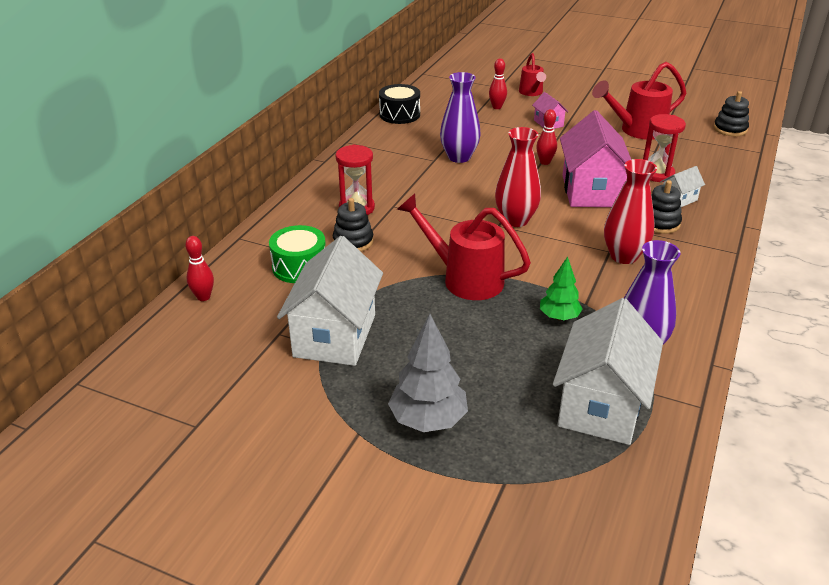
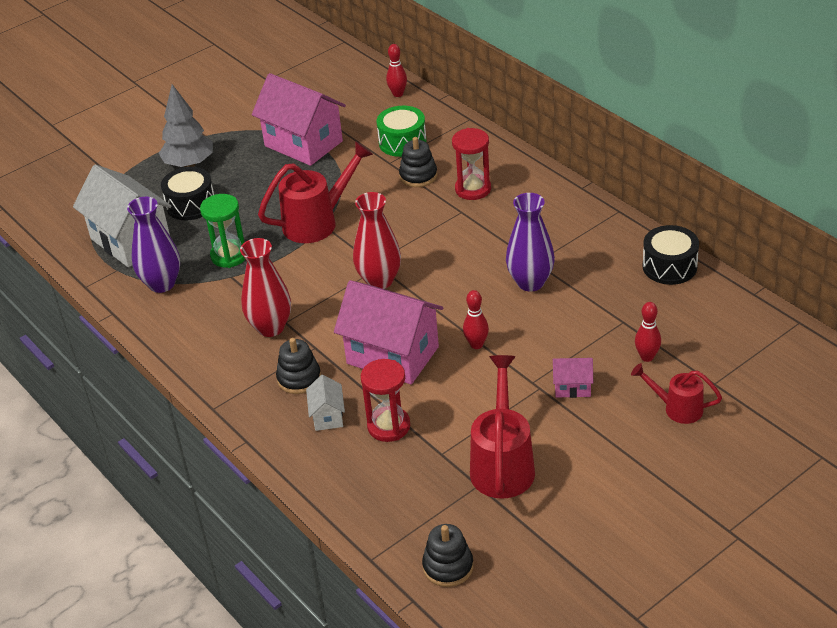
camera: 120 degrees right, 5 degrees up
white house [277,236,383,366] -> pink house [252,73,346,166]
green tree [540,256,583,320] -> green hourglass [200,194,245,268]
none -> black drum [161,167,214,220]

